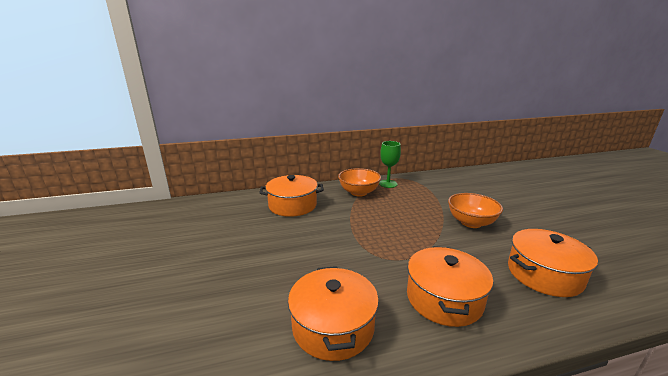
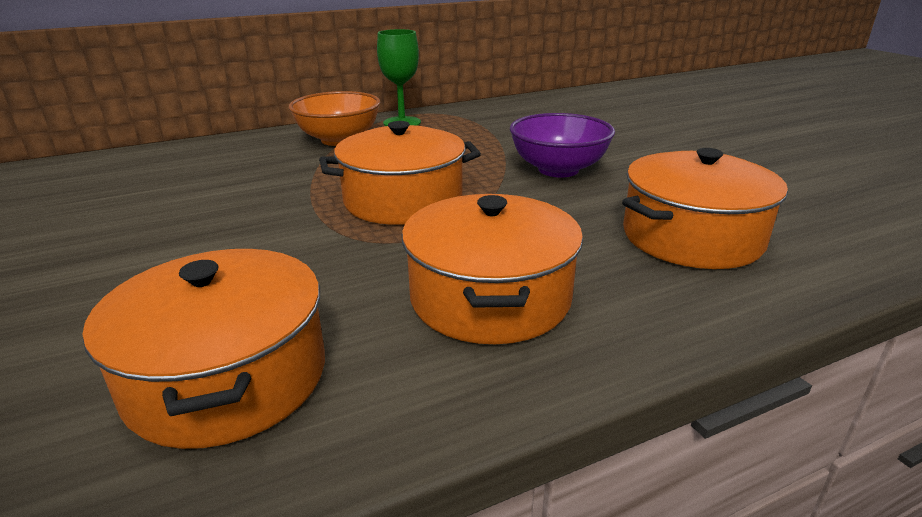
camera: 10 degrees left, 5 degrees up
orange pot [259,175,324,217] -> orange pot moved to [319,121,481,225]
orange bowl [448,193,503,228] -> purple bowl [510,113,615,177]

